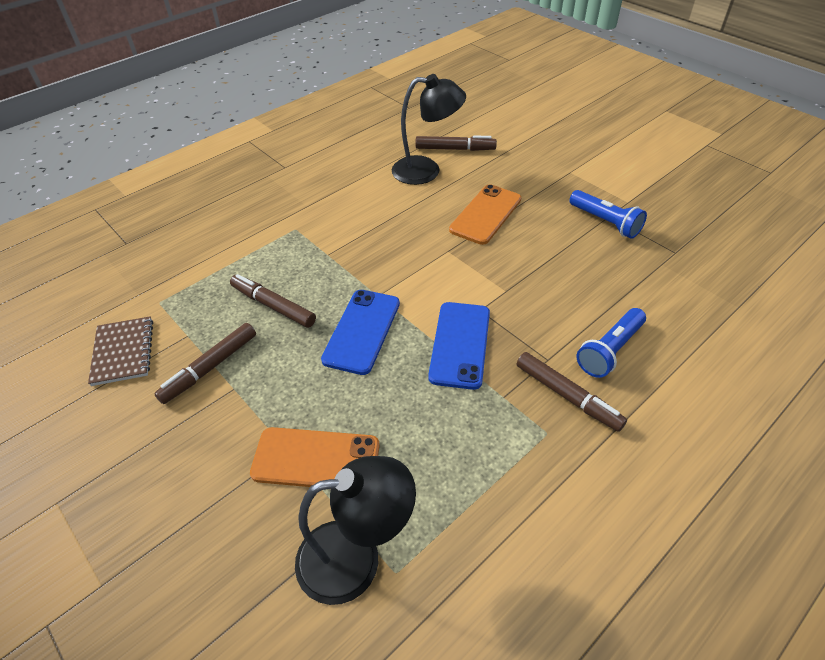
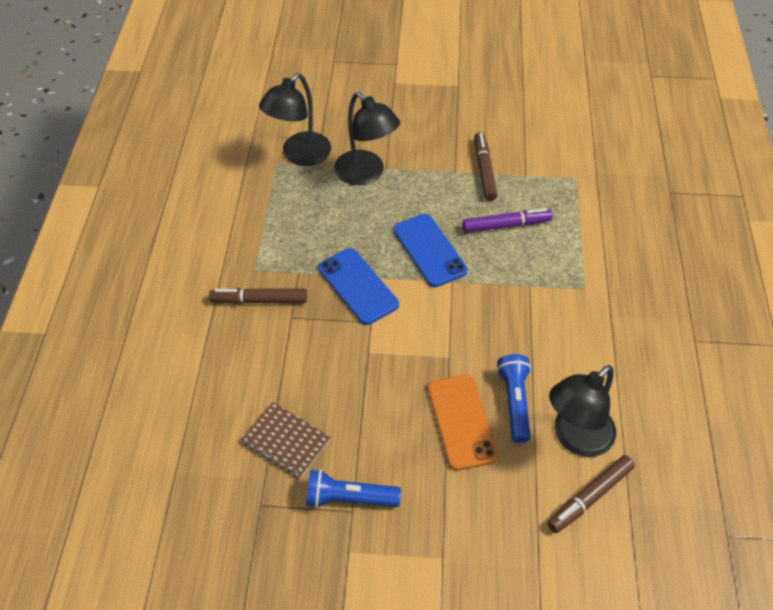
camera: 135 degrees right, 5 degrees up
brown notebook [88,316,153,386] -> brown notebook moved to [241,402,331,478]
brown marker [230,274,316,328] -> purple marker [462,208,553,233]
orange phone [250,427,380,487] -> black lamp [334,92,400,185]
blue flashlight [576,308,646,378] -> blue flashlight moved to [496,354,531,443]

